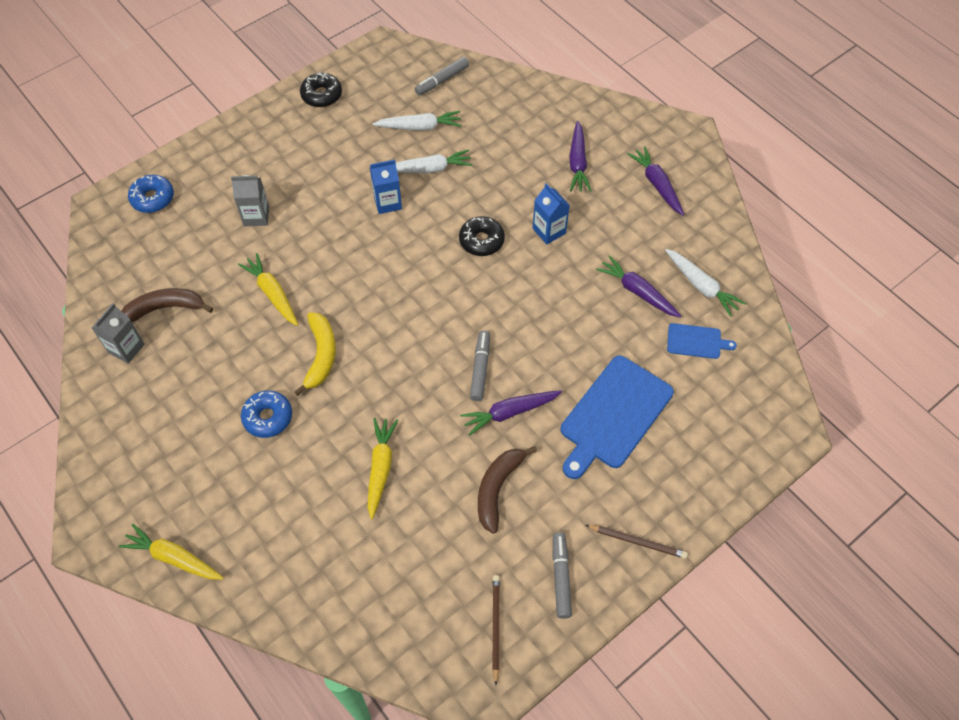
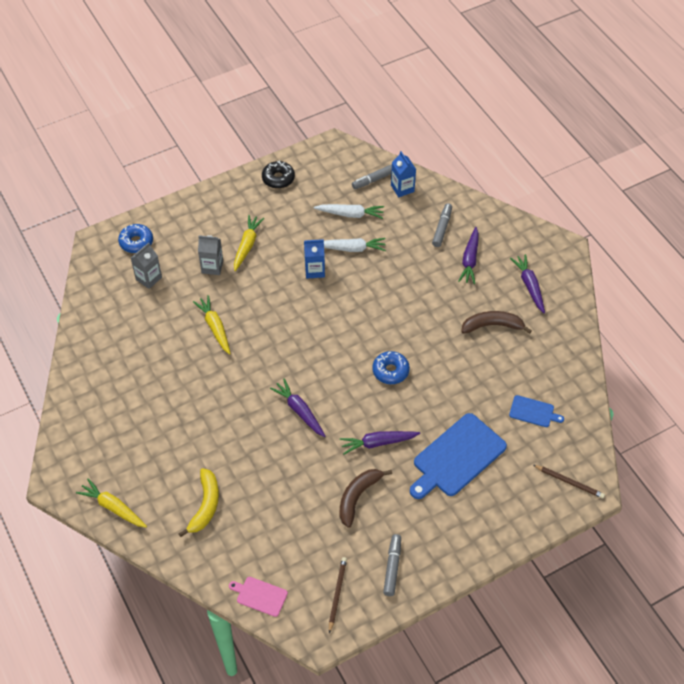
camera: 10 degrees right, 5 degrees down
grey carton [92,303,145,364] -> grey carton moved to [131,243,162,289]
brown banana [122,288,213,322] -> brown banana moved to [461,311,532,334]
blue donut [241,390,292,438] -> blue donut moved to [372,351,410,384]
yellow banana [294,312,336,396] -> yellow banana moved to [178,468,219,537]
yellow carrot [367,418,398,519] -> yellow carrot moved to [234,215,264,271]
black donut [459,216,505,256] -> none
grey marker [470,330,490,401] -> grey marker moved to [432,203,452,247]
blue carton [533,183,570,244] -> blue carton moved to [391,151,416,197]
brown pencil [586,525,688,559] -> brown pencil moved to [533,465,605,499]
purple carrot [596,255,682,318] -> purple carrot moved to [270,379,326,437]
white carrot [665,249,746,317] -> none
none -> pink cutting board [229,577,288,617]

